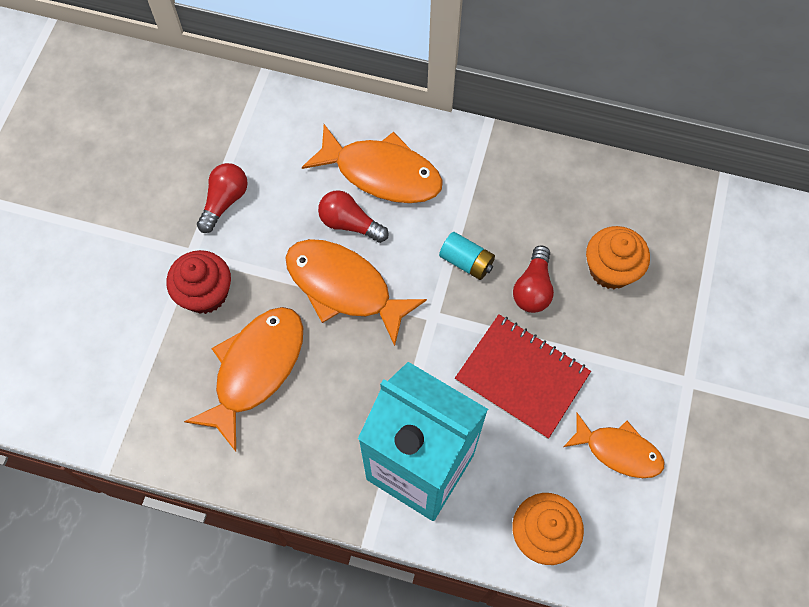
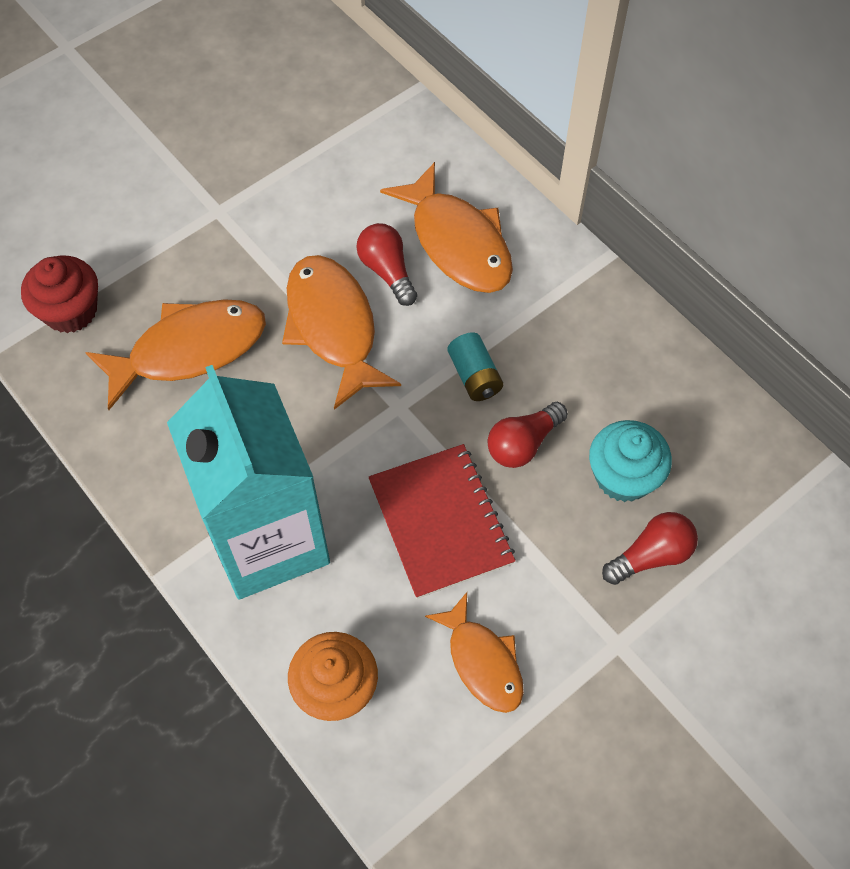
camera: 35 degrees right, 5 degrees down
red cupcake [166,250,231,314] -> red cupcake moved to [21,255,98,333]
red light bulb [197,163,248,233] -> red light bulb moved to [602,512,698,585]
orange cupcake [586,226,650,289] -> turquoise cupcake [589,420,672,502]

